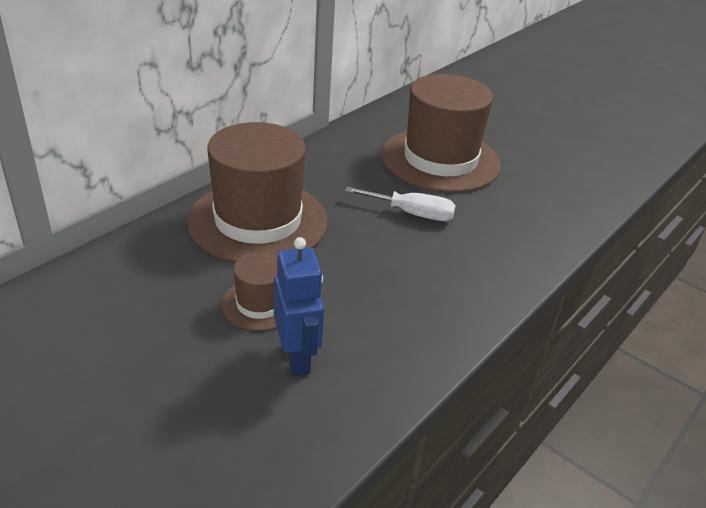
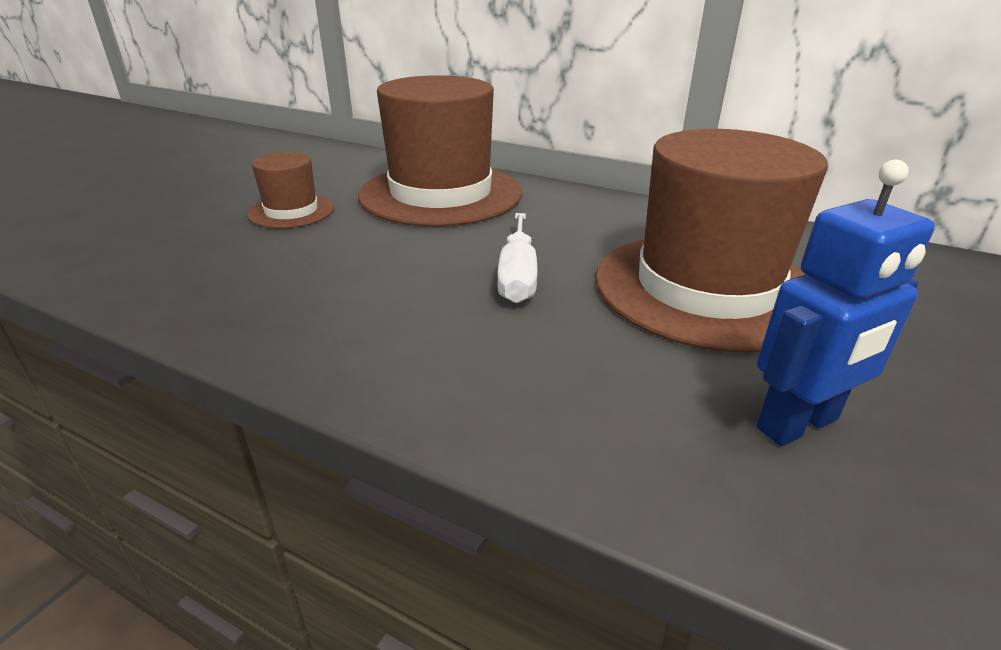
camera: 80 degrees right, 5 degrees down
blue robot [274,237,324,376] -> blue robot moved to [757,160,935,446]

